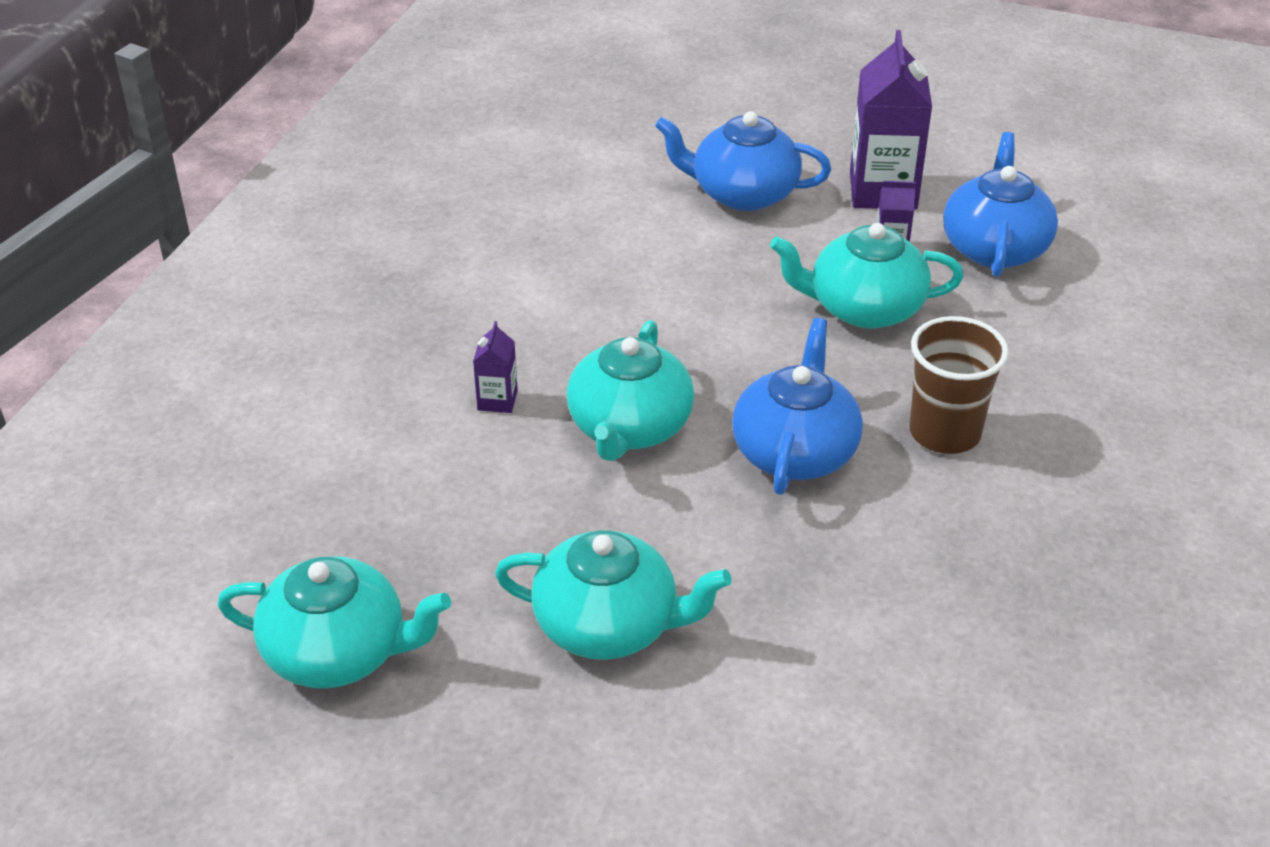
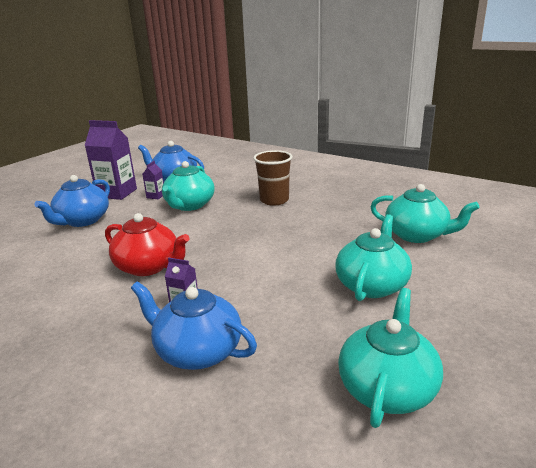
camera: 75 degrees left, 15 degrees down
turquoise teapot [567,320,694,461] -> turquoise teapot moved to [370,184,480,243]
blue teapot [732,318,863,495] -> blue teapot moved to [131,281,257,370]
none -> red teapot [105,213,190,276]

